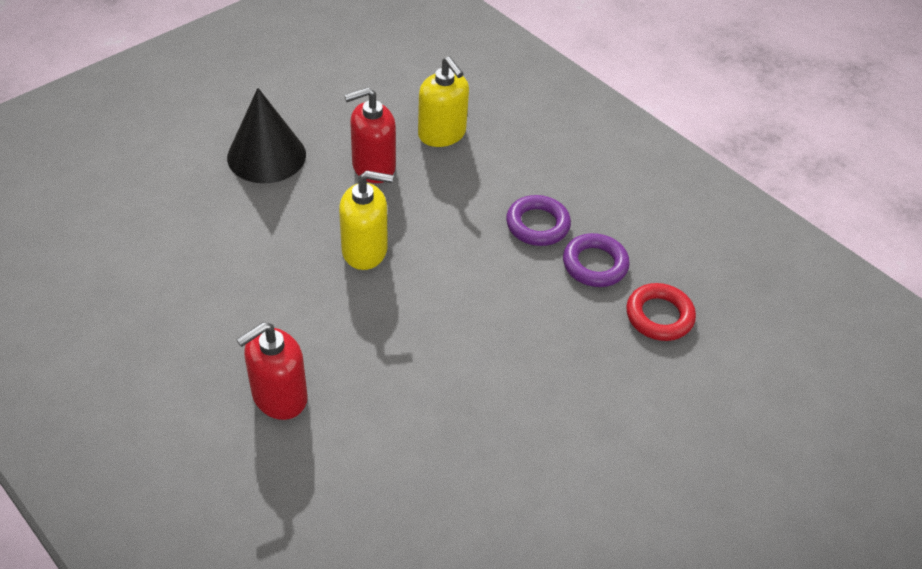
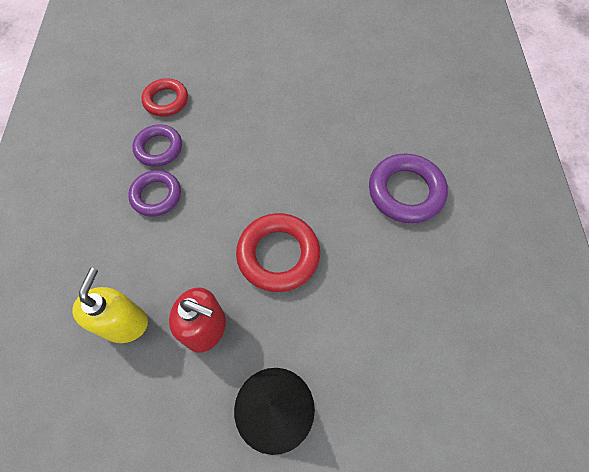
camera: 135 degrees left, 15 degrees up
red soap dispenser [236,322,308,420] -> purple ring [369,154,448,223]
yellow soap dispenser [339,170,393,270] -> red ring [236,213,320,292]

